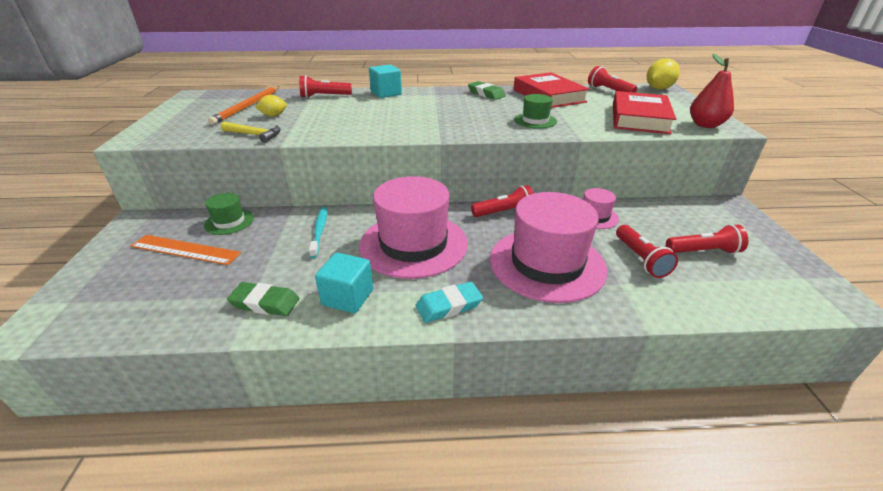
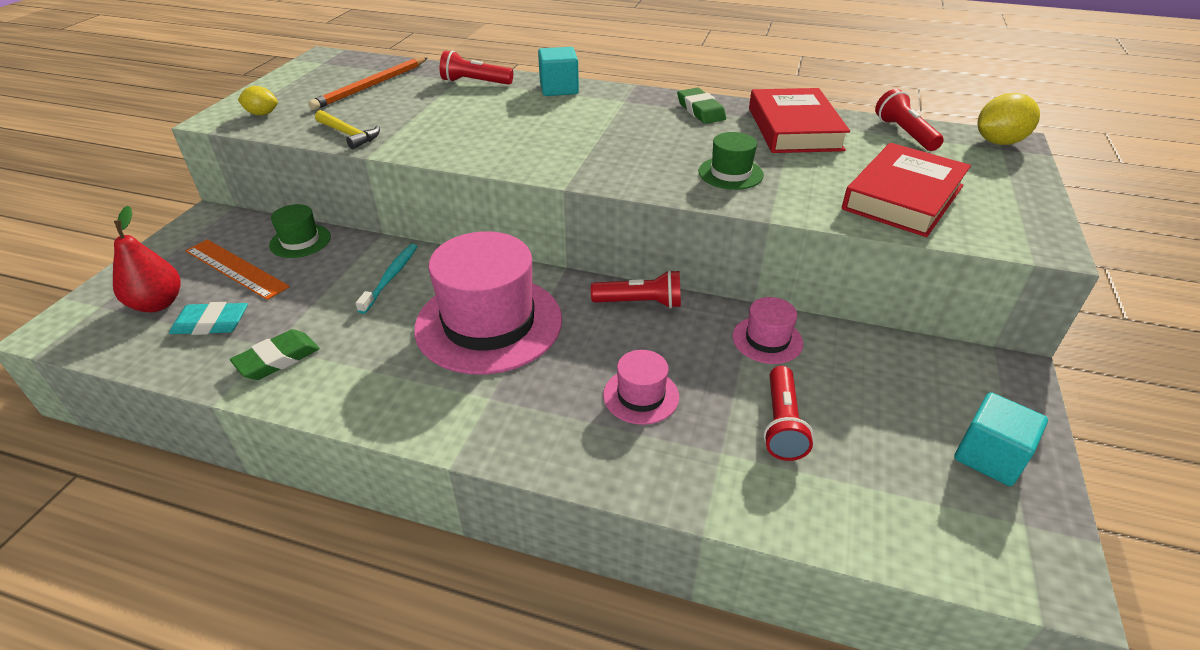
camera: 20 degrees right, 5 degrees up
green eraser [227,282,299,316] -> green eraser turned 75 degrees counterclockwise [230,329,320,380]
yellow lemon [255,95,287,117] -> yellow lemon moved to [238,86,278,115]
turquoise cube [315,253,373,313] -> turquoise cube moved to [954,392,1048,486]
turquoise eraser [416,282,483,323] -> turquoise eraser moved to [169,302,248,335]
pink hat [490,192,607,303] -> pink hat [603,350,679,425], size x0.46
red flashlight [666,224,748,254] -> none
red pear [690,54,734,128] -> red pear moved to [113,206,181,312]

